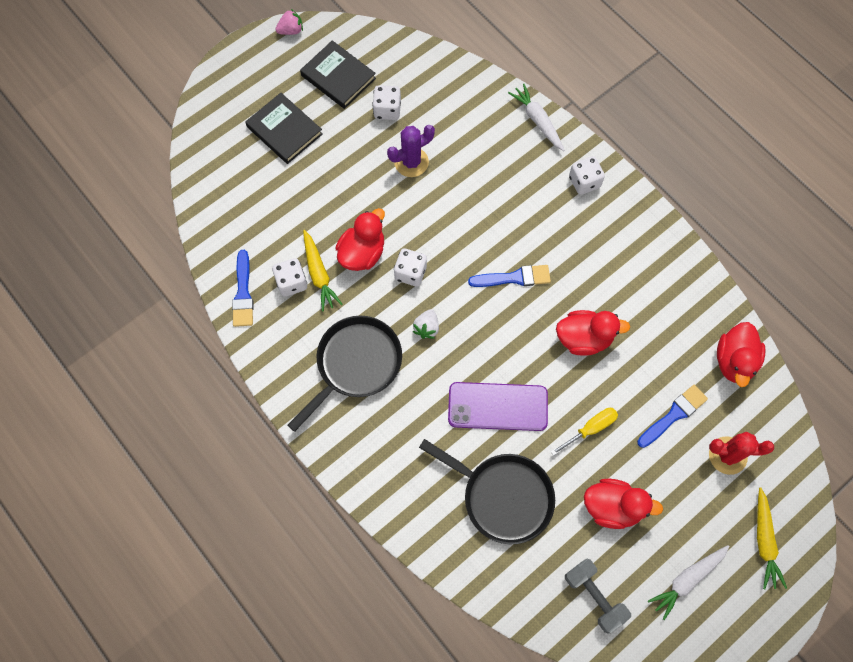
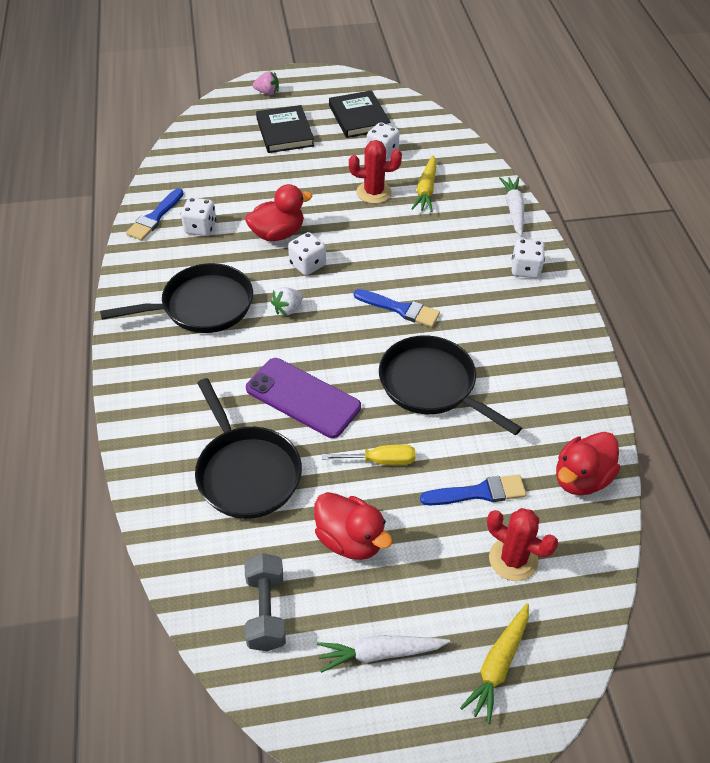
camera: 30 degrees right, 20 degrees down
pink strawberry [275,9,303,35] -> pink strawberry moved to [253,71,279,95]
yellow carrot [303,230,342,312] -> yellow carrot moved to [412,155,436,212]
purple cactus [387,125,435,177] -> red cactus [349,140,402,204]
red duck [556,310,631,356] -> black pan [379,335,522,436]

